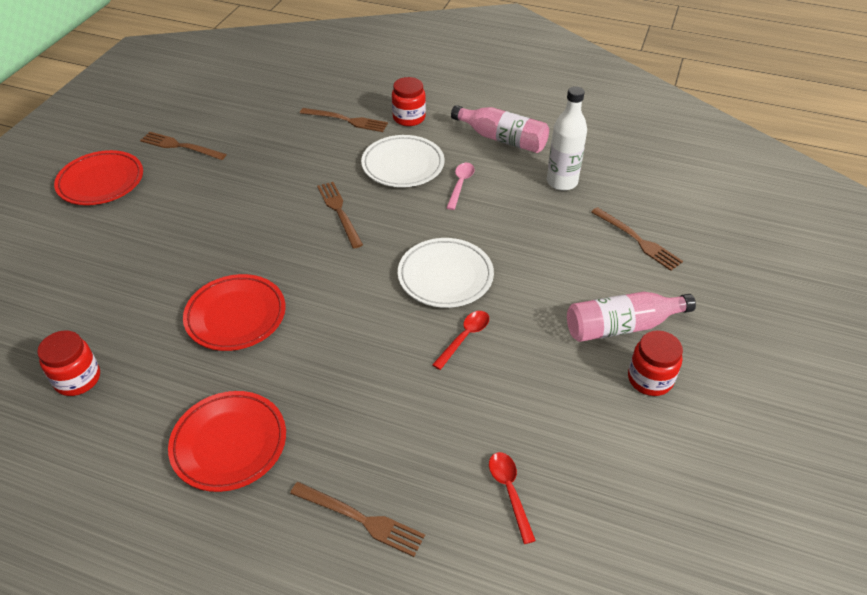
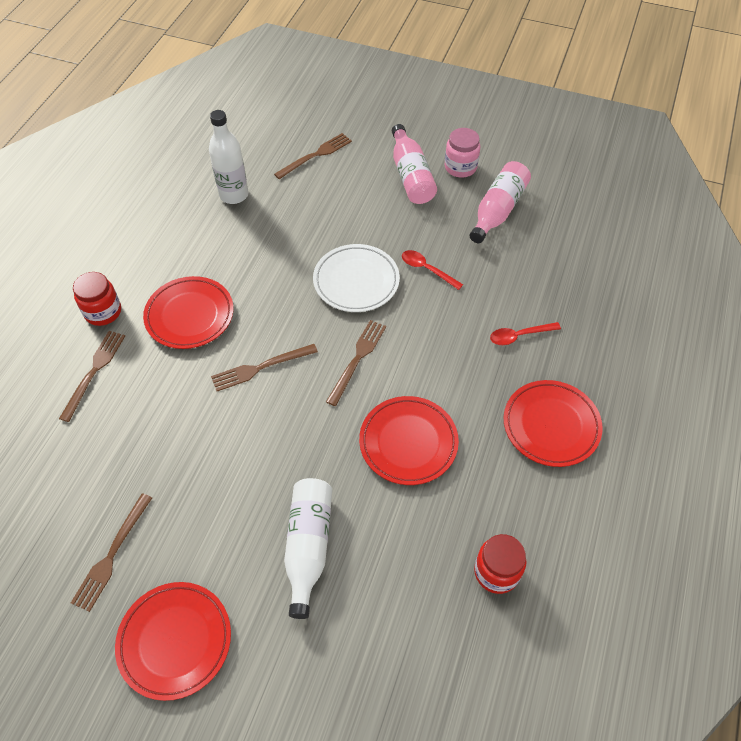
camera: 90 degrees left, 10 degrees up
brown fork [290,482,425,557] -> brown fork moved to [326,320,386,406]
white plate [361,135,445,187] -> red plate [143,276,234,349]
pink spoon [446,163,475,210] -> none
pink bottle [451,105,549,153] -> pink bottle moved to [469,161,531,243]
red spoon [489,452,536,544] -> red spoon moved to [490,322,561,345]
red jar [628,330,683,396] -> pink jar [445,128,480,178]
none -> white bottle [284,478,333,619]

